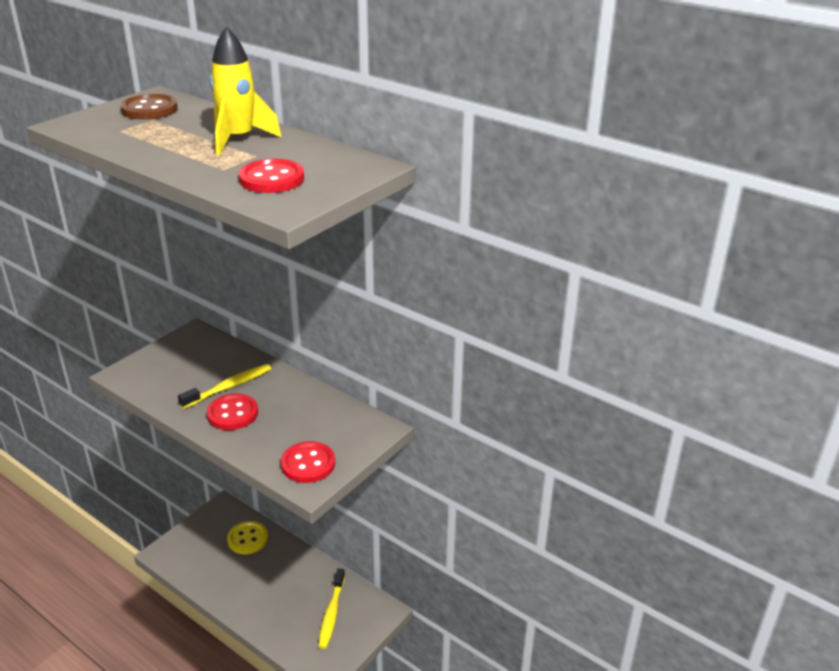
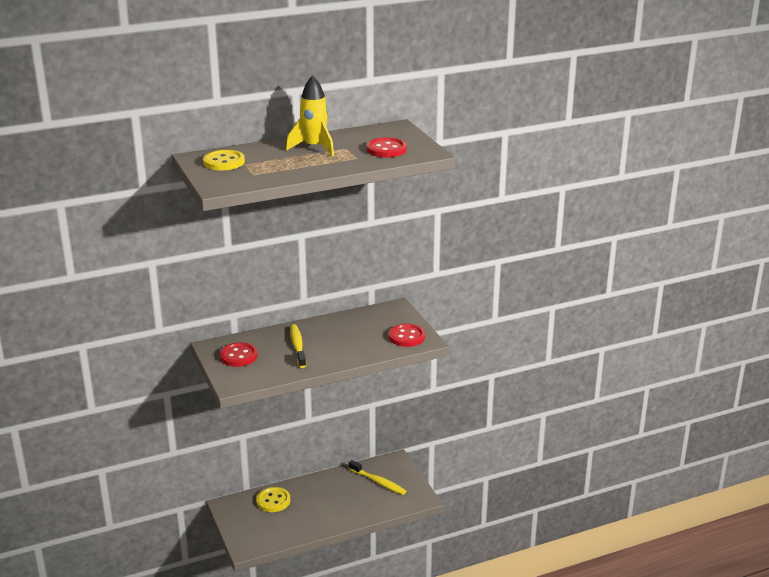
camera: 60 degrees left, 5 degrees down
brown button [120,94,178,120] -> yellow button [203,150,245,170]
red button [207,393,258,430] -> red button moved to [220,342,258,367]

